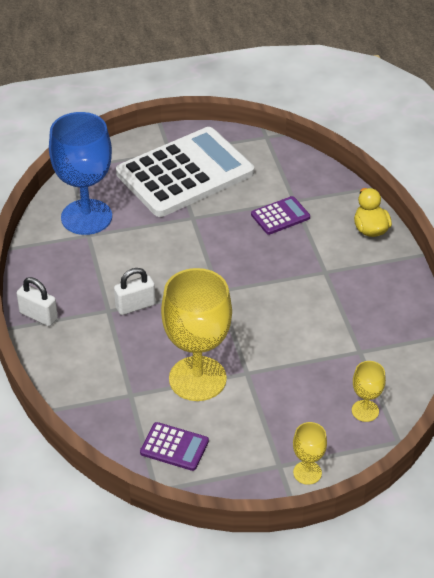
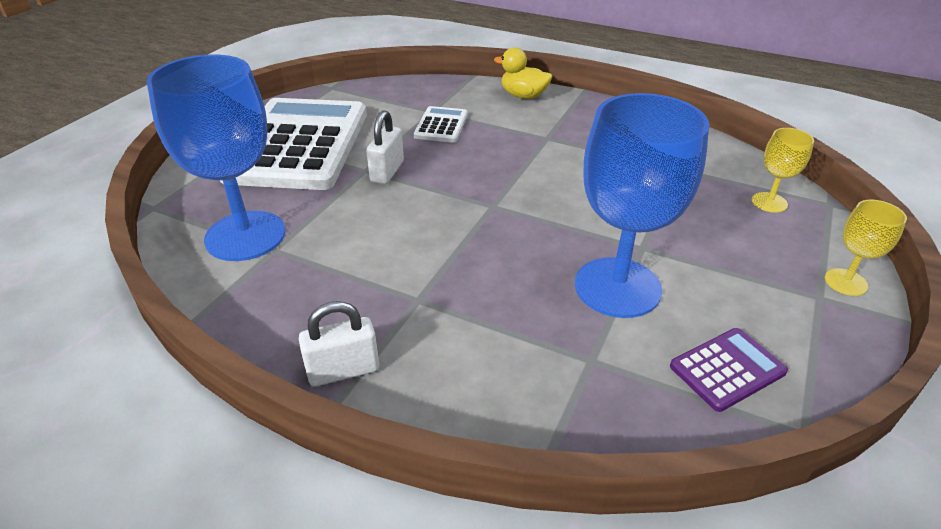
camera: 50 degrees left, 5 degrees down
white padlock [114,268,155,315] -> white padlock moved to [366,110,404,184]
yellow goblet [161,268,232,401] -> blue goblet [575,93,709,318]
purple calculator [251,196,310,235] -> white calculator [414,106,468,143]

